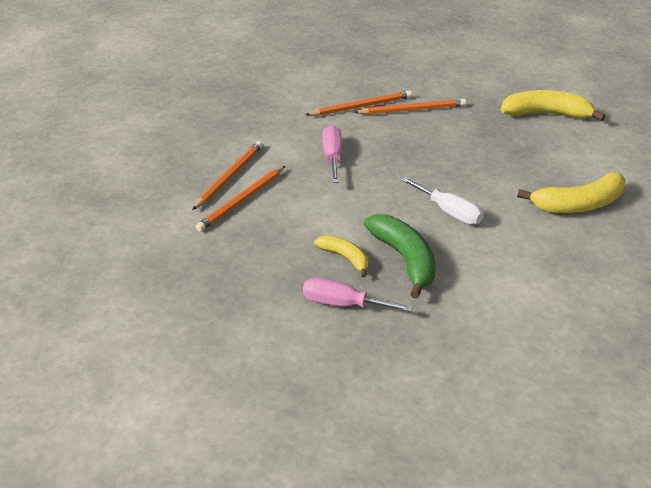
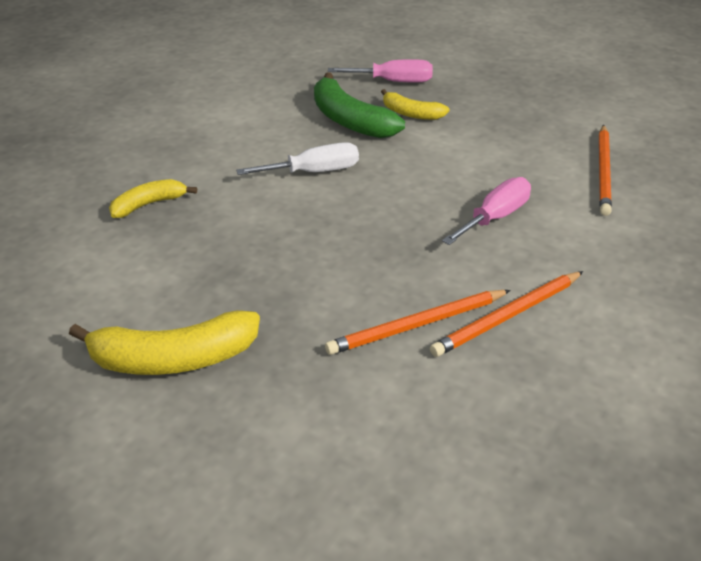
camera: 165 degrees right, 0 degrees up
orange pencil [196,166,285,231] -> none
pink screwdriver [322,125,342,183] -> pink screwdriver turned 120 degrees counterclockwise [442,177,531,245]
white screwdriver [400,176,484,225] -> white screwdriver turned 135 degrees clockwise [236,142,359,175]
yellow banana [517,172,626,213] -> yellow banana [109,179,197,218], size x0.59

